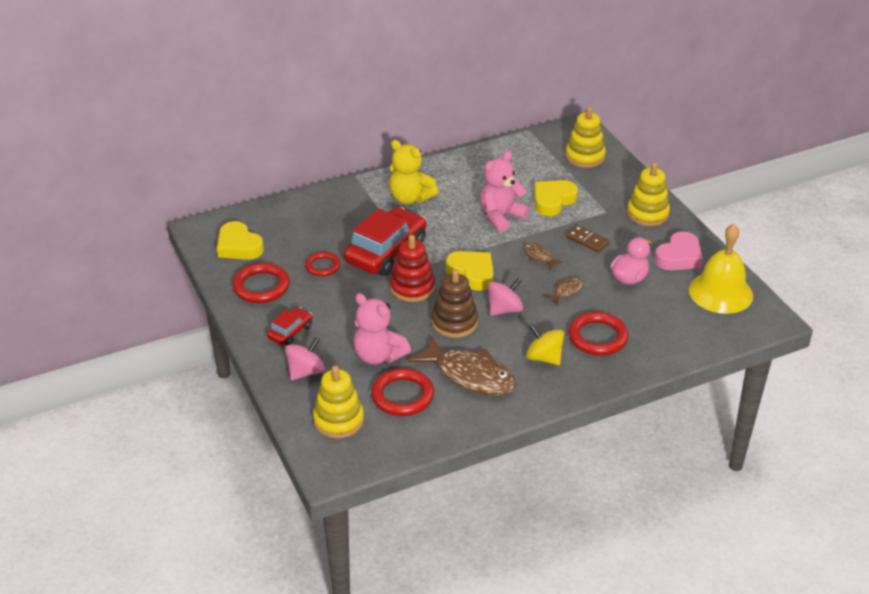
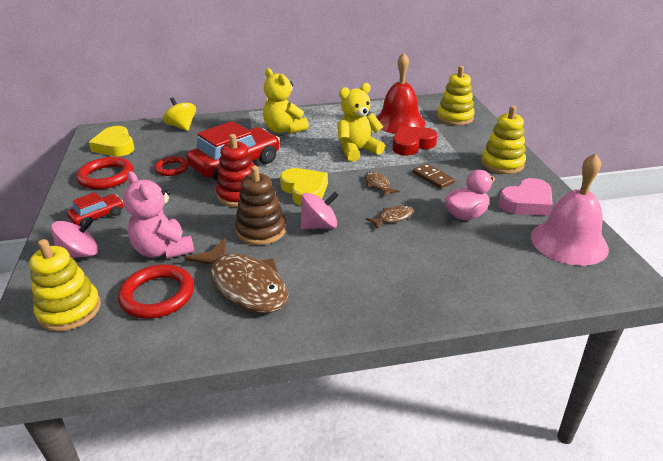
camera: 15 degrees right, 5 degrees down
pink teddy bear [480,151,530,232] -> yellow teddy bear [337,83,385,162]
yellow spinning top [526,324,564,365] -> yellow spinning top moved to [163,97,196,131]
yellow heart [534,180,578,216] -> red heart [393,126,437,155]
red ring [568,312,629,355] -> none
yellow bell [689,224,753,314] -> pink bell [531,153,609,266]
none -> red bell [376,53,426,134]

